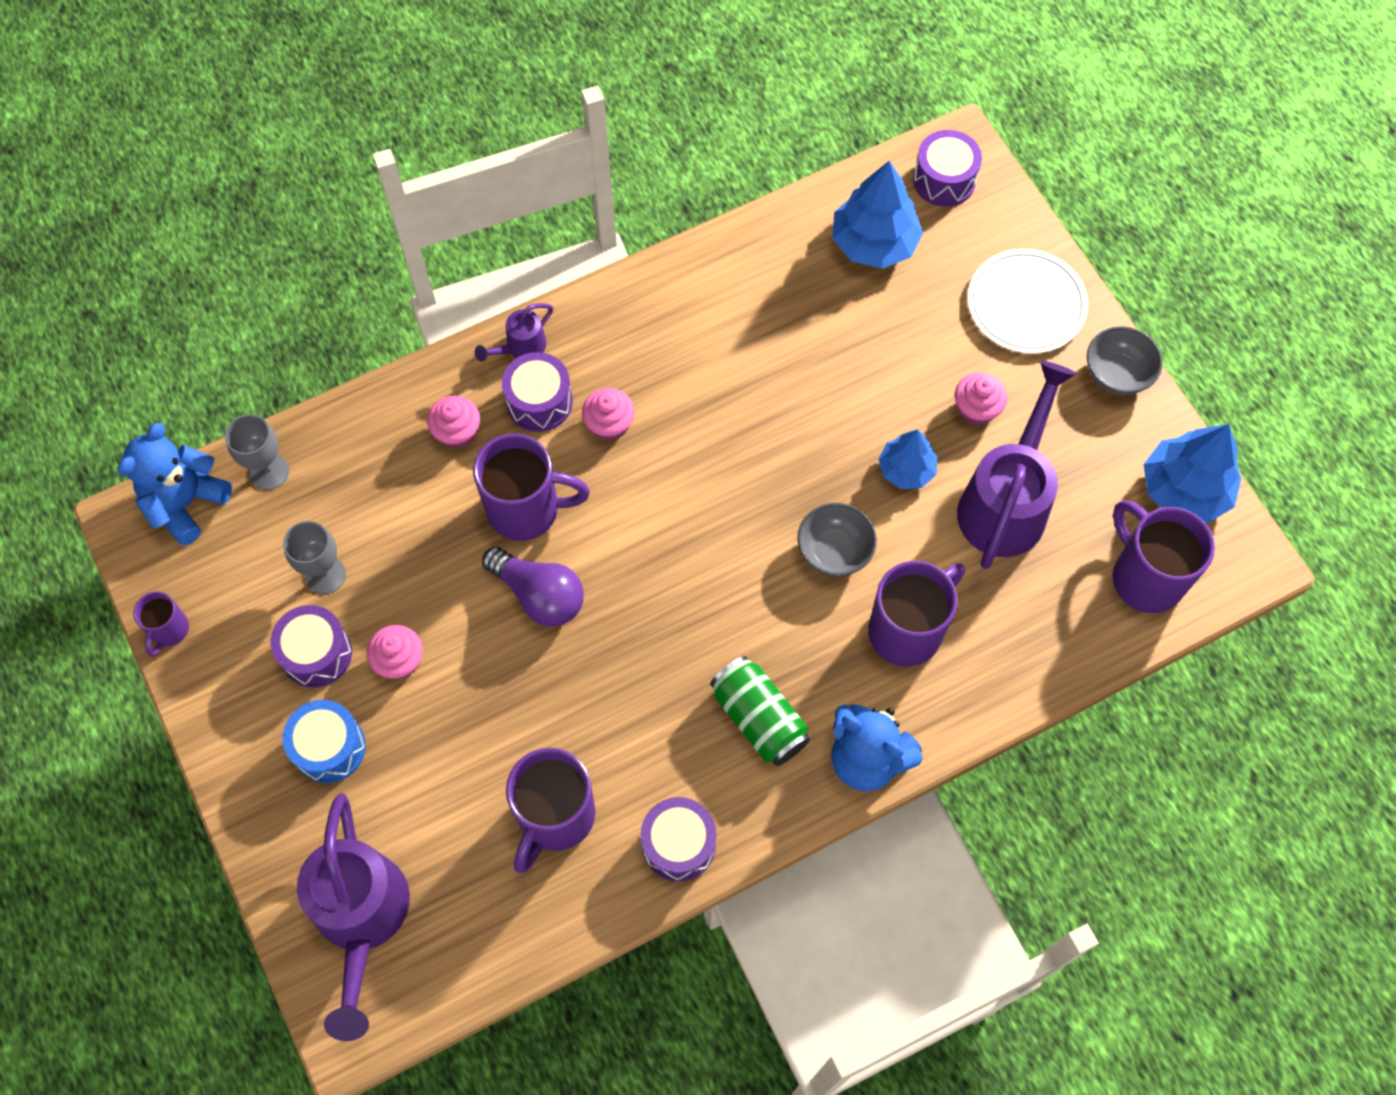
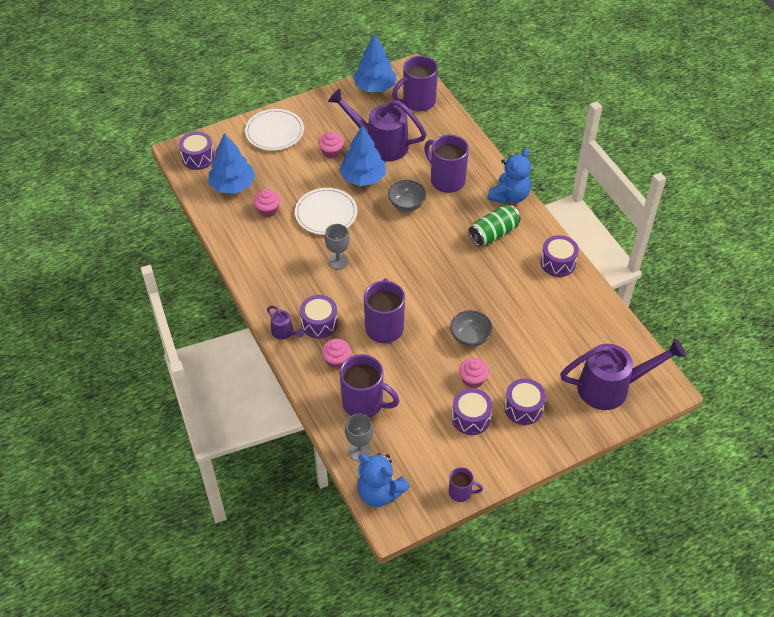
camera: 90 degrees left, 15 degrees down
grey goblet [283,521,346,594] -> grey goblet moved to [325,224,350,269]
blue drum [283,700,366,783] -> purple drum [504,378,546,425]
purple light bulb [482,547,584,627] -> none
purple mug [506,748,595,873] -> purple mug moved to [340,354,400,418]
pink cupcake [582,388,635,441] -> pink cupcake moved to [254,189,280,217]
blue tree [878,430,938,489] -> blue tree [339,126,386,186], size x1.62
grey bowl [1087,326,1163,395] -> grey bowl moved to [450,310,493,347]
none -> white plate [295,188,357,235]

